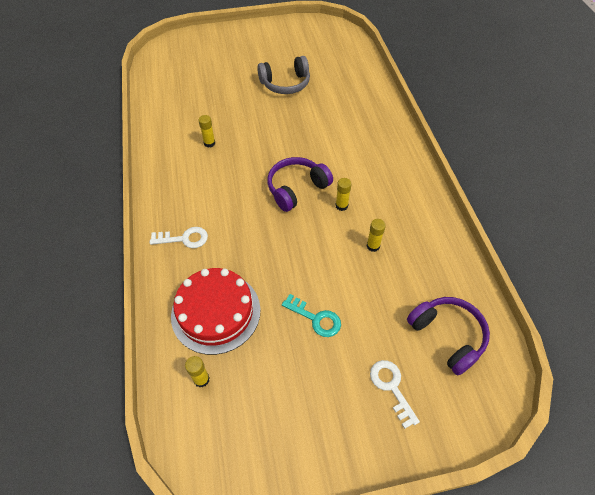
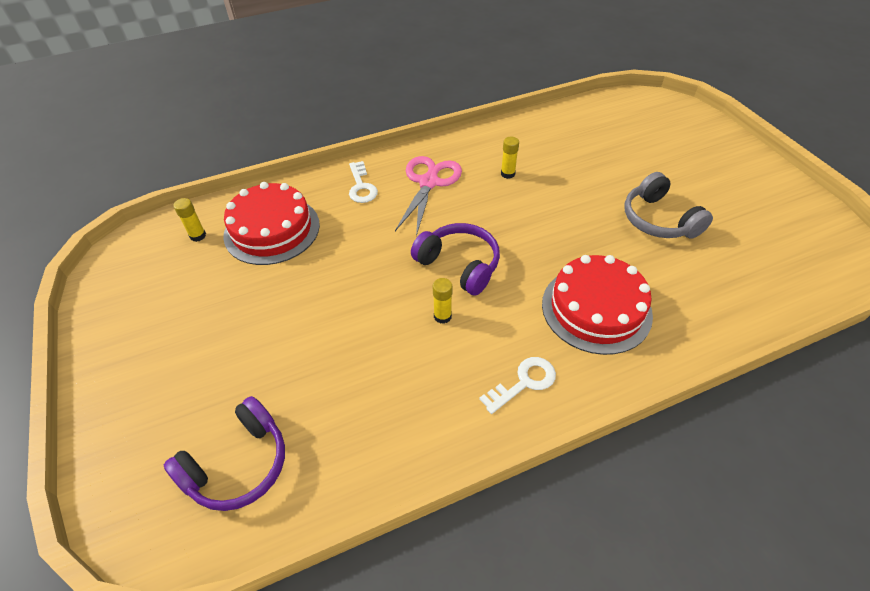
camera: 80 degrees right, 5 degrees down
turquoise key [282,294,341,337] -> none
yellow glue stick [367,219,386,252] -> none
white key [370,360,420,429] -> white key moved to [479,357,556,414]
none -> pink scissors [395,156,462,236]
none -> red cake [542,255,653,355]

